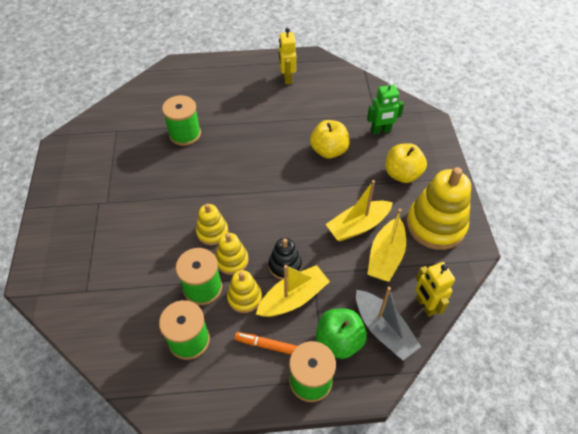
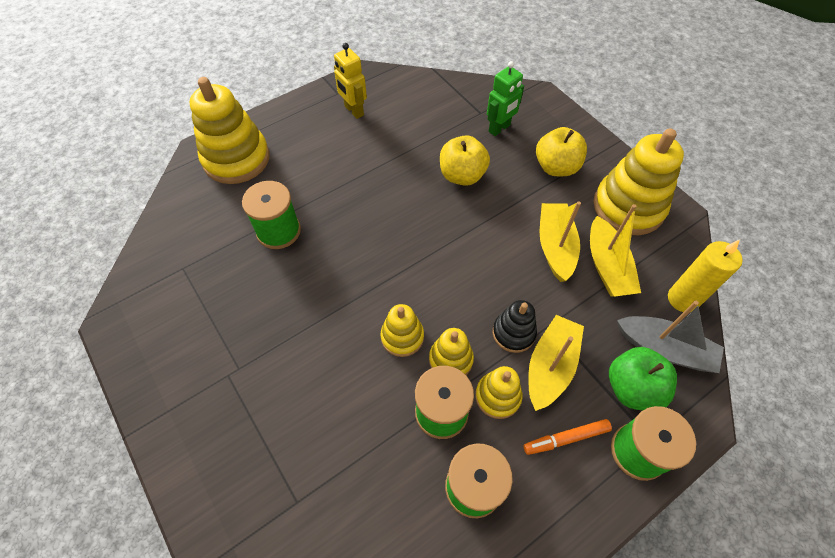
camera: 30 degrees left, 5 degrees up
yellow boat [326,180,393,241] -> yellow boat turned 150 degrees clockwise [540,201,581,282]
yellow robot [416,262,455,317] -> yellow candle [668,240,743,312]
none -> yellow stacking toy [190,77,270,184]

